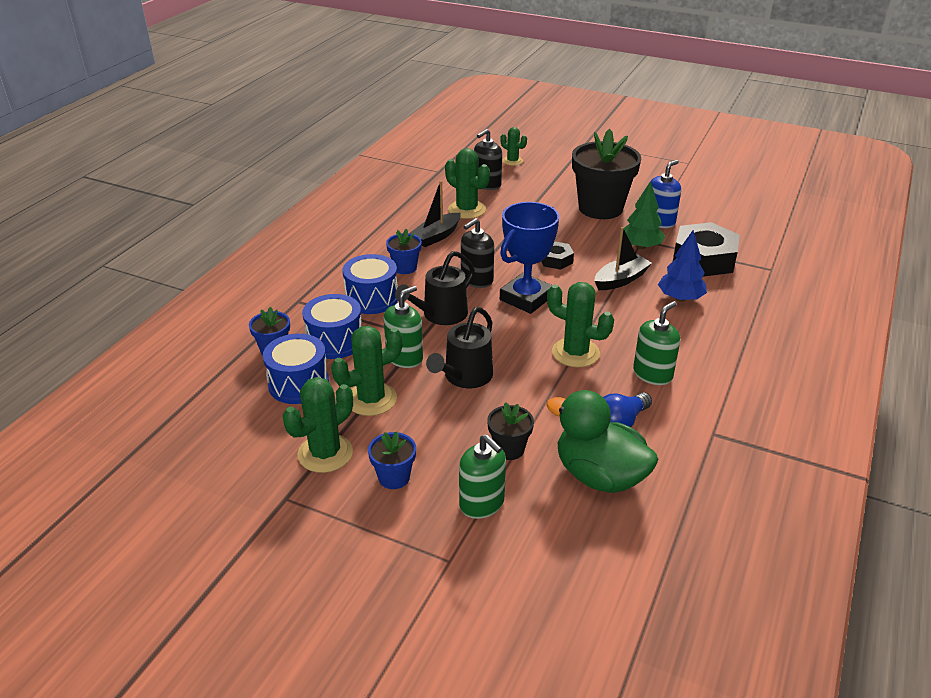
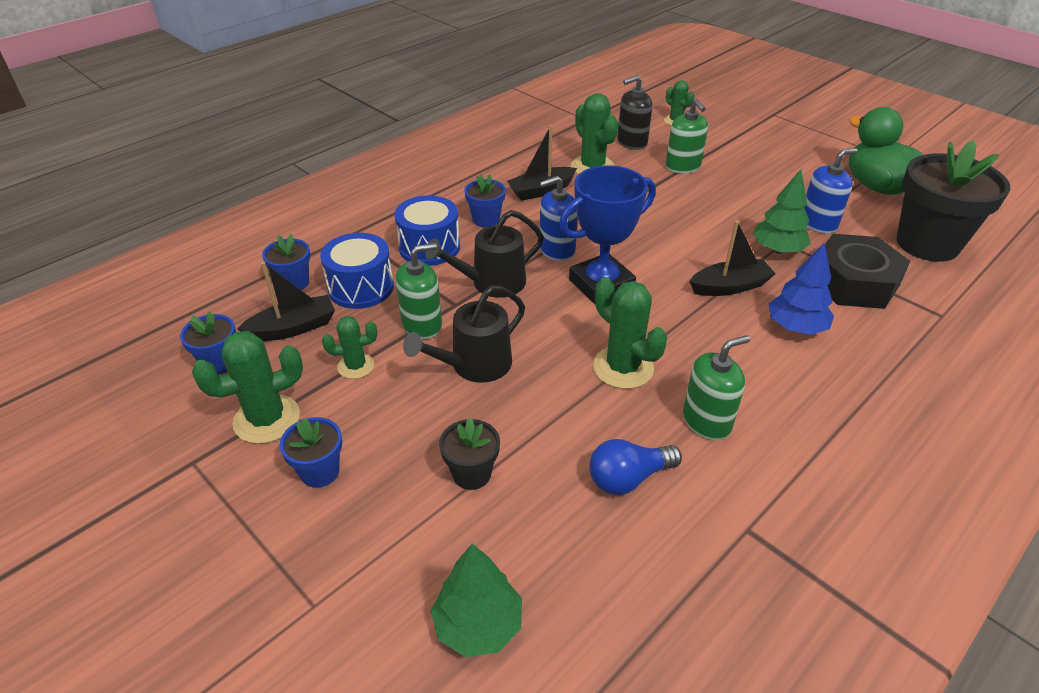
camera: 20 degrees right, 5 degrees up
blue drum [263,334,329,404] -> black boat [237,262,335,341]
green cactus [331,326,403,416] -> green cactus [322,316,377,379], size x0.60
green soap dispenser [459,434,506,519] -> green soap dispenser moved to [666,98,708,174]
black soap dispenser [461,218,494,288] -> blue soap dispenser [540,176,578,261]
black nut [541,241,574,270] -> none
green duck [546,390,658,493] -> green duck moved to [849,107,923,195]
black flower pot [572,129,641,219] -> black flower pot moved to [897,140,1010,262]
none -> blue flower pot [180,311,236,375]
none -> green tree [431,543,522,657]

